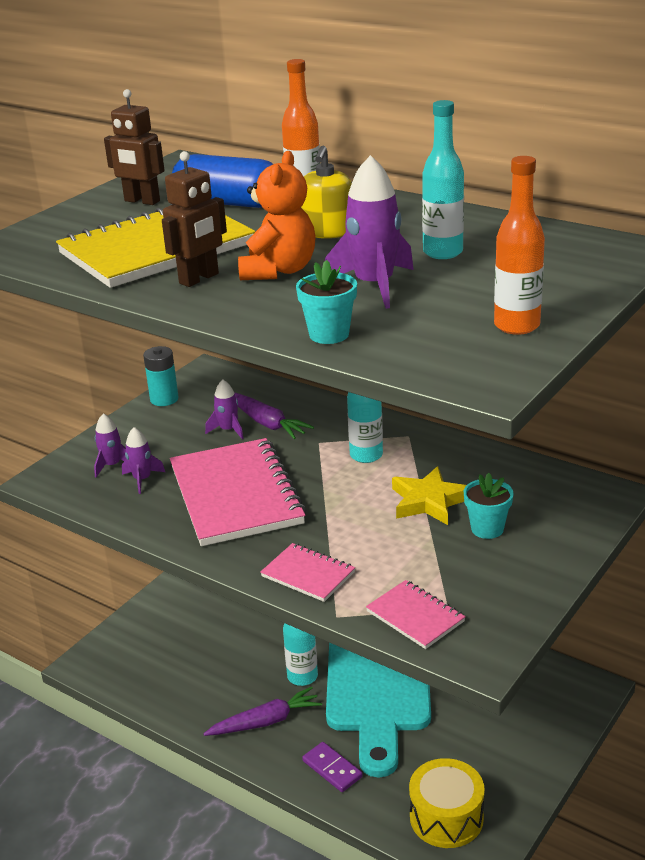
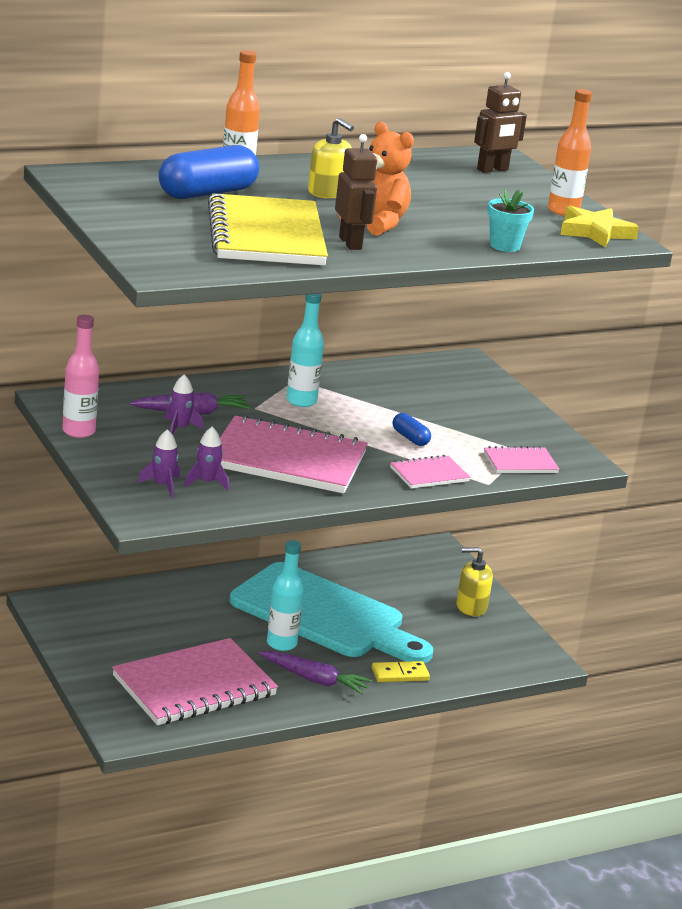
camera: 65 degrees left, 5 degrees down
brown robot [104,89,165,205] -> brown robot moved to [474,72,527,173]
turquoise battery [143,346,179,406] -> pink bottle [62,315,99,438]
purple carrot [203,686,322,736] -> purple carrot turned 105 degrees clockwise [258,651,372,694]
purple domino [302,742,363,792] -> yellow domino [372,661,430,682]
purple rocket [325,155,414,309] -> none
yellow star [392,466,467,525] -> yellow star moved to [560,206,639,248]
yellow drum [409,758,485,848] -> none
turquoise bottle [422,100,464,259] -> none
turquoise flower pot [464,473,514,539] -> none
none -> pink notebook [112,638,278,725]
none -> blue capsule [393,413,431,446]
none -> yellow soap dispenser [456,547,493,616]

